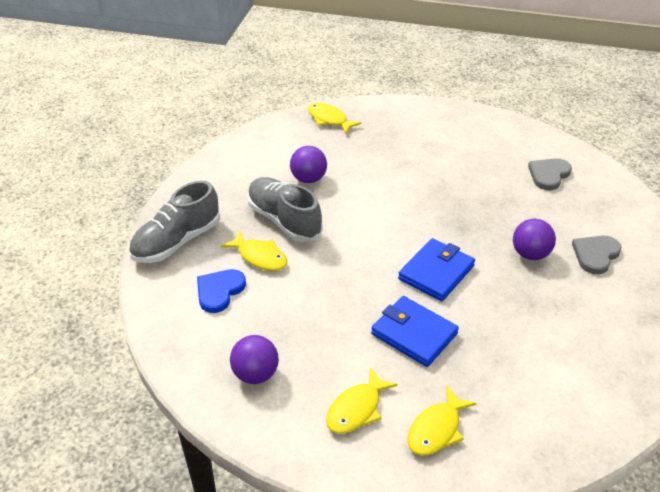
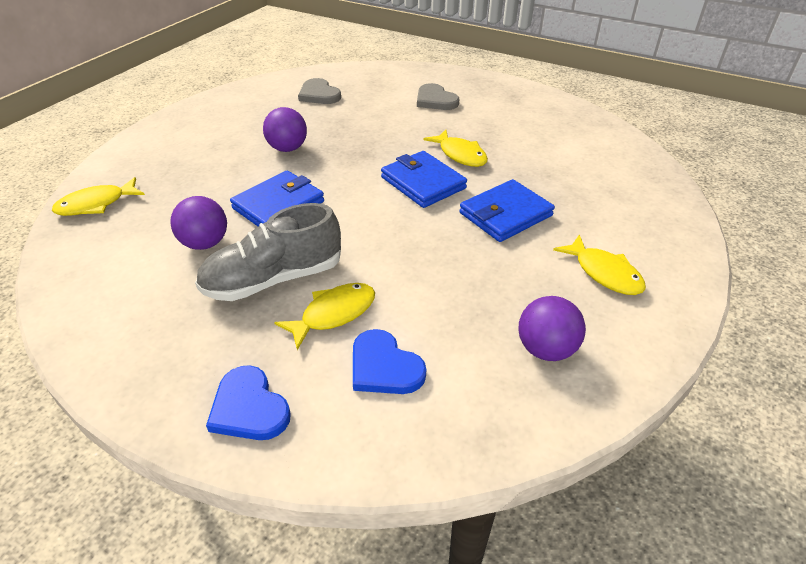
camera: 75 degrees left, 0 degrees up
grey shoe [129,181,220,263] -> blue heart [206,365,291,440]
yellow fish [408,386,477,456] -> yellow fish moved to [423,130,488,167]
purple ball [513,219,556,260] -> purple ball moved to [263,107,307,152]
none -> blue wallet [230,171,324,226]

